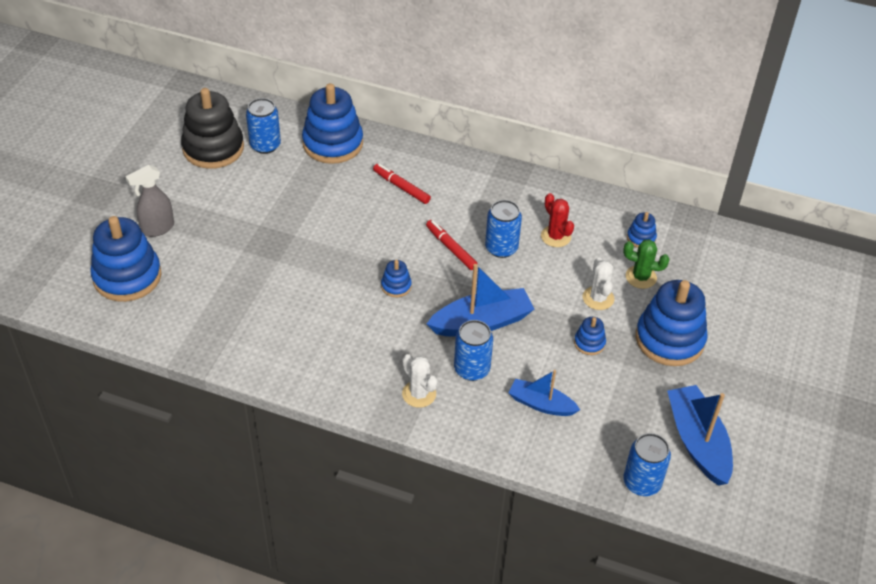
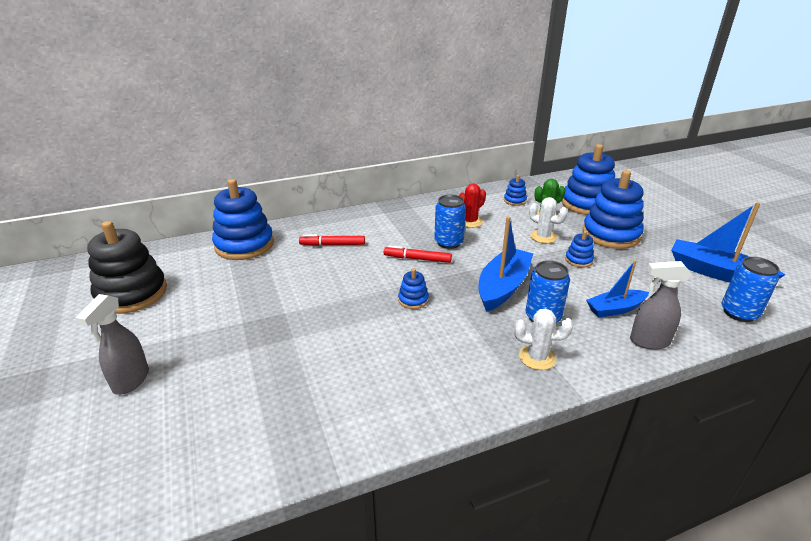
camera: 40 degrees left, 15 degrees down
blue stacking toy [91,216,161,302] -> blue stacking toy moved to [562,144,615,215]
blue can [246,98,281,154] -> none
red cactus [541,193,574,247] -> red cactus turned 60 degrees counterclockwise [459,183,486,228]
none -> grey spray bottle [630,261,691,350]

